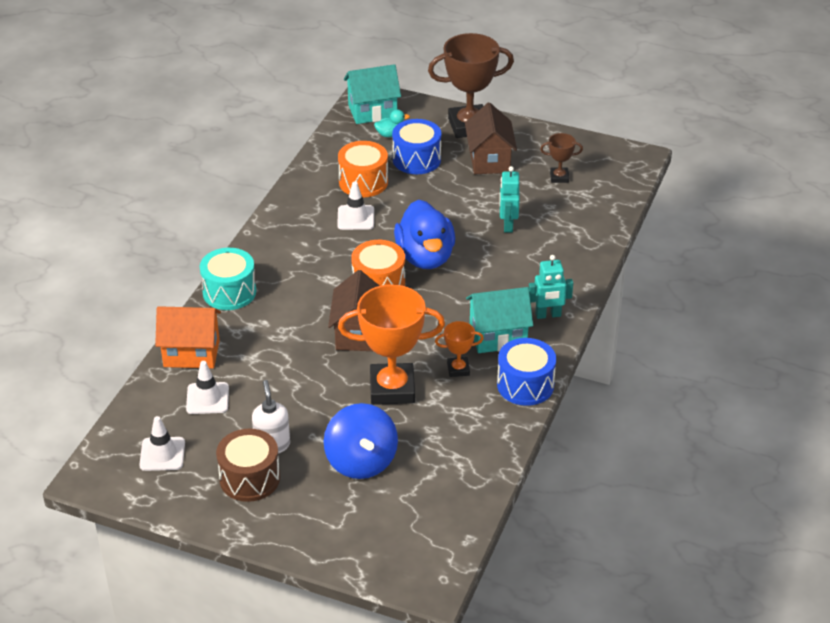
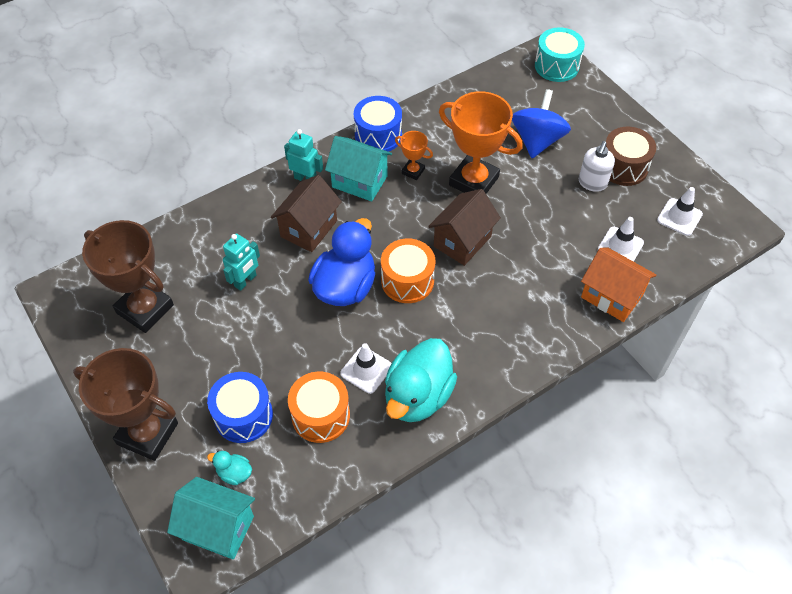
camera: 145 degrees left, 15 degrees up
turquoise drum [200,248,256,310] -> turquoise drum moved to [535,27,585,82]
brown house [465,103,517,174] -> brown house moved to [271,175,342,252]
brown trophy [540,133,583,183] -> brown trophy [82,220,174,333], size x2.11
none -> turquoise duck [385,338,457,422]

